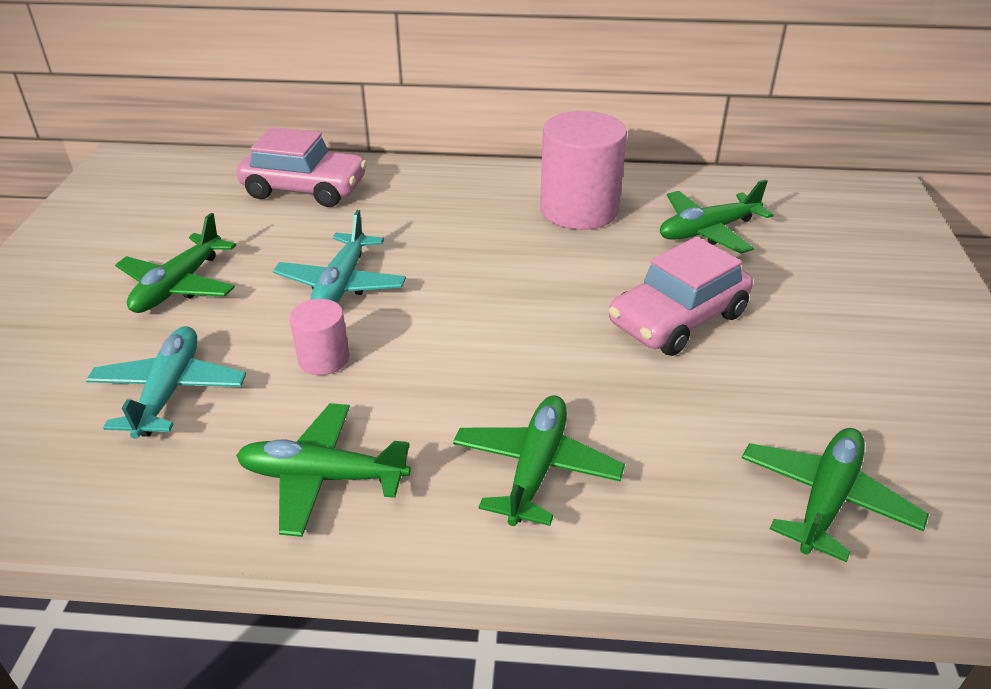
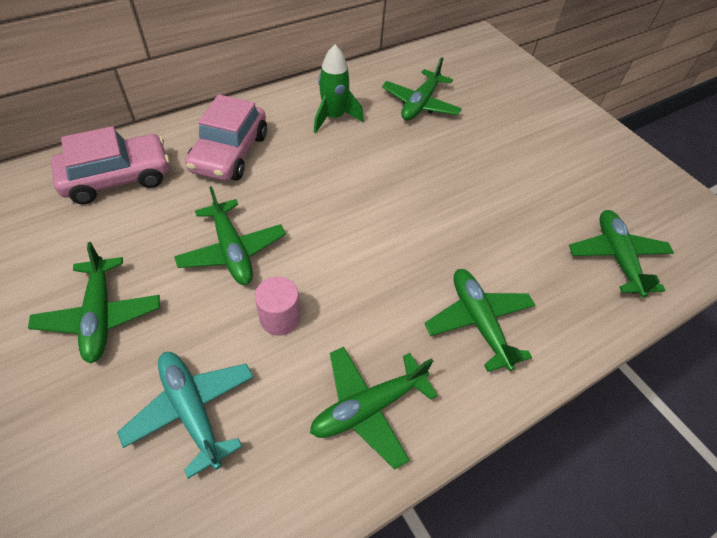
camera: 40 degrees left, 15 degrees up
turquoise plane [273,210,406,303] -> green plane [174,186,286,285]
pink cylinder [540,111,627,230] -> green rocket [314,44,364,133]
pink car [609,237,753,356] -> pink car moved to [185,94,267,181]

